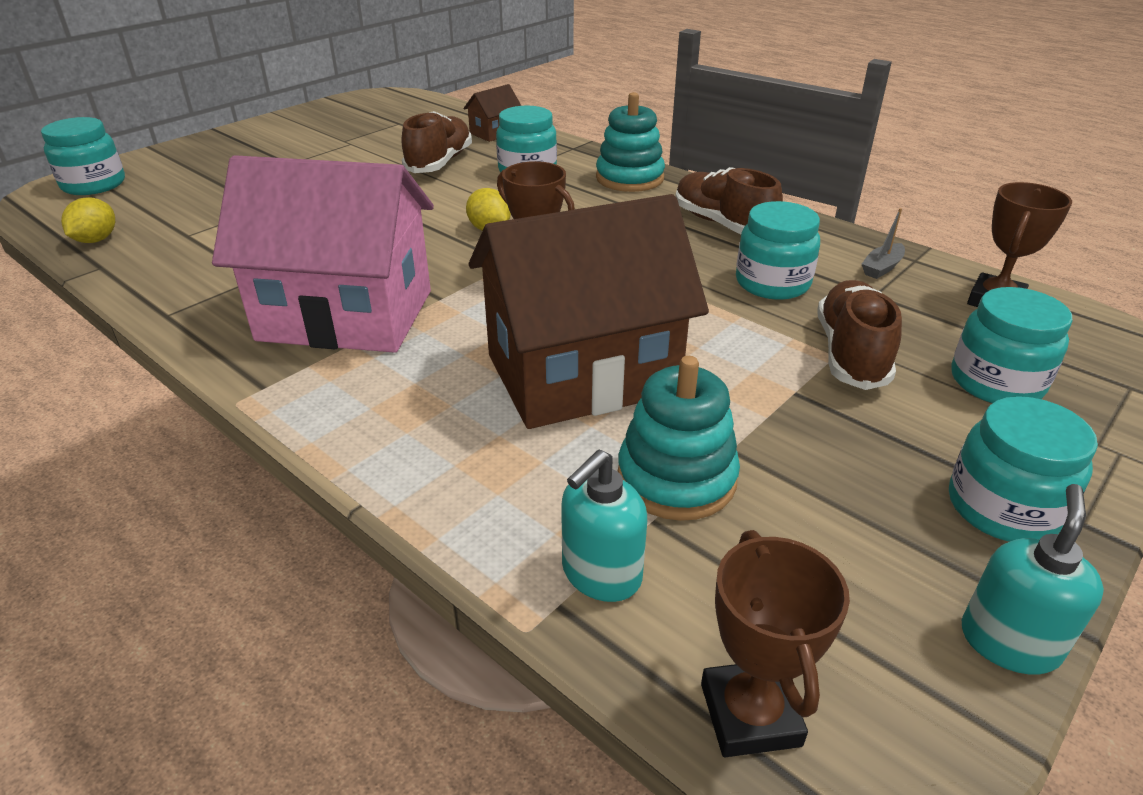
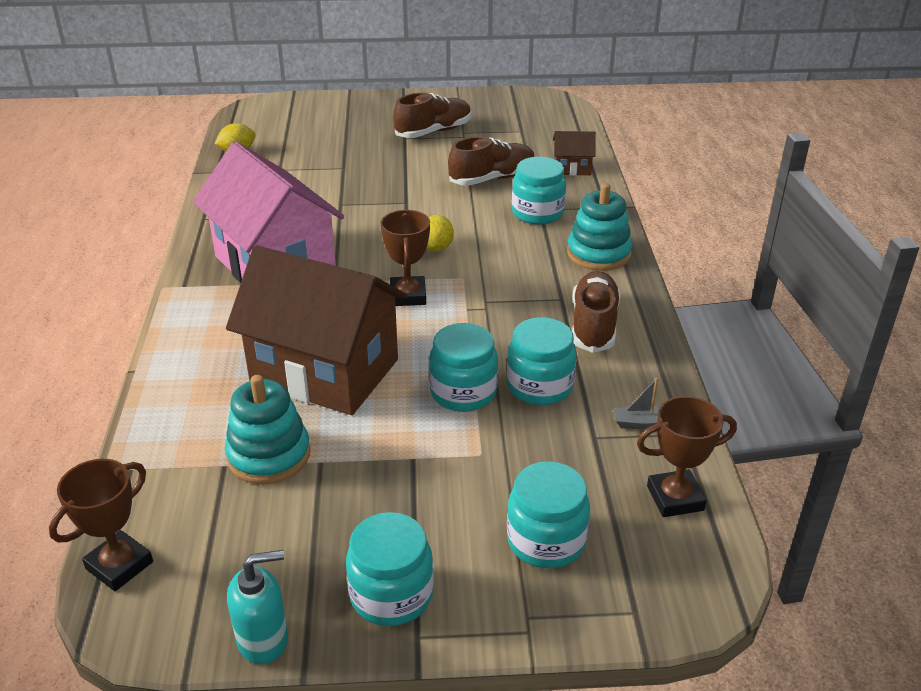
camera: 45 degrees right, 0 degrees up
turquoise jar [41,117,125,195] -> turquoise jar moved to [429,323,498,412]
turquoise soap dispenser [561,449,647,602] -> none
brown shoe [817,280,902,390] -> brown shoe moved to [393,93,471,138]

